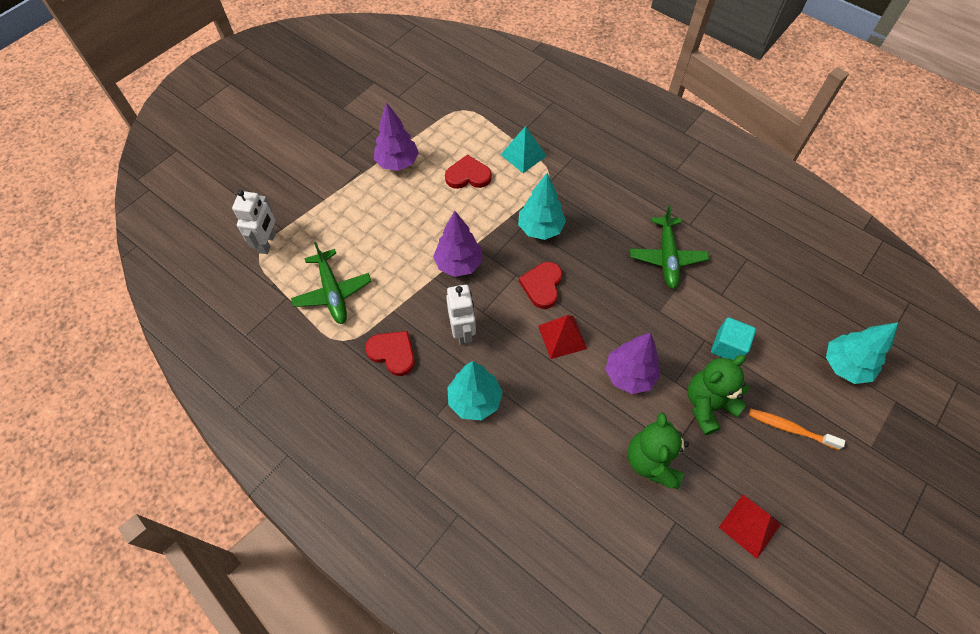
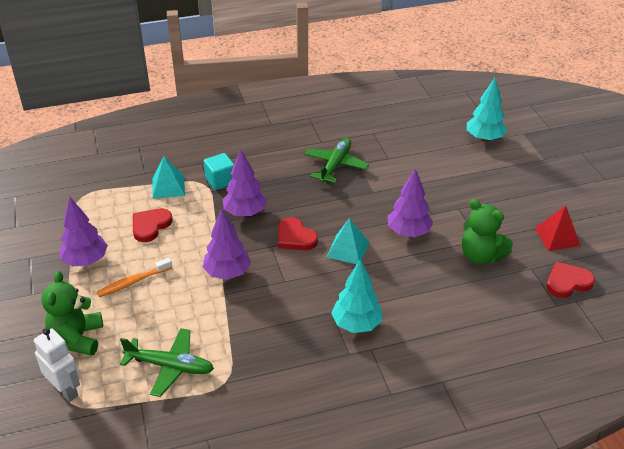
camera: 55 degrees left, 20 degrees down
red heart [365,331,415,376] -> red heart moved to [547,262,595,298]
white robot [446,285,476,346] -> none
turquoise tree [518,173,566,240] -> purple tree [222,149,267,217]
red pyramid [538,315,587,359] -> turquoise pyramid [327,218,369,264]
green plane [630,206,709,289] -> green plane turned 105 degrees counterclockwise [304,138,369,183]
green teddy bear [687,355,749,435] -> green teddy bear moved to [41,271,103,356]
turquoise cube [711,317,756,360] -> turquoise cube moved to [204,153,234,190]
orange toothbrush [749,409,845,450] -> orange toothbrush moved to [97,258,172,297]

